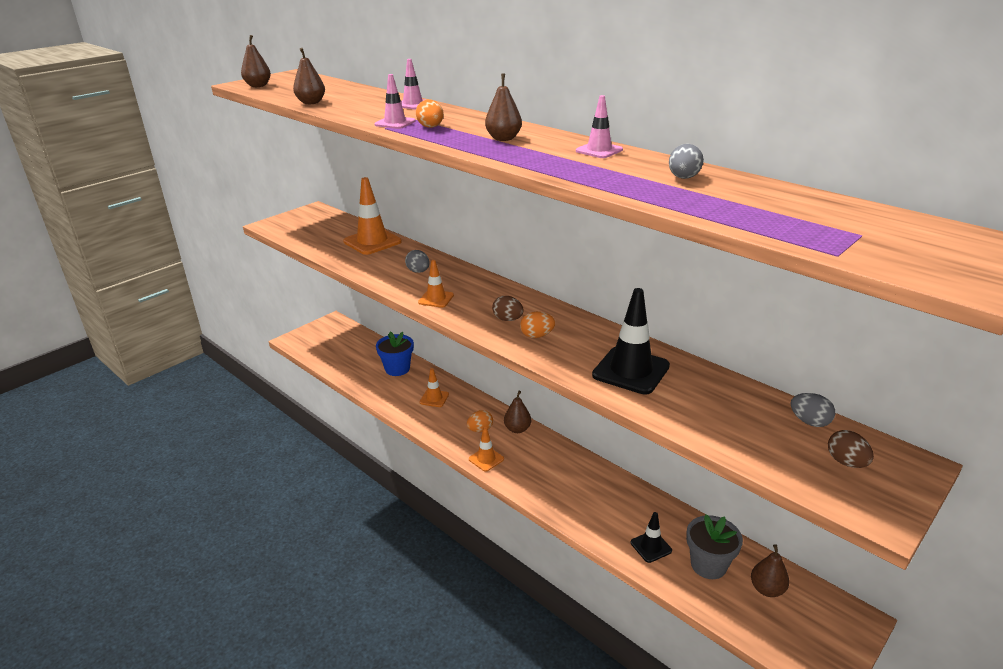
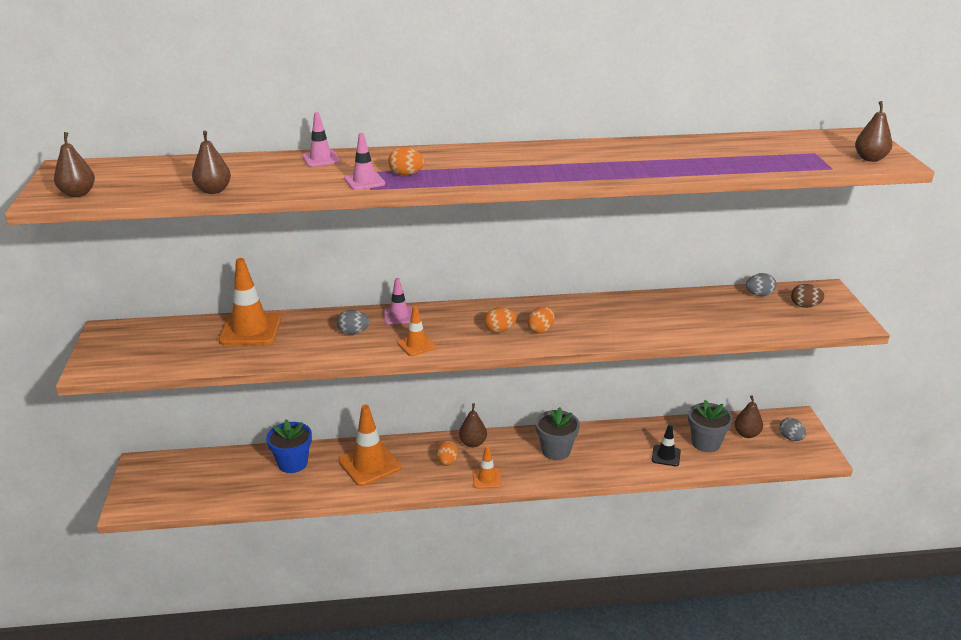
camera: 50 degrees left, 0 degrees up
orange traffic cone [420,368,449,407] -> orange traffic cone [339,405,401,486], size x1.81
brown pear [485,73,522,141] -> brown pear moved to [855,101,892,162]
brown egg [492,296,524,321] -> orange egg [484,307,517,333]
pink traffic cone [576,95,623,158] -> pink traffic cone moved to [384,278,413,325]
black traffic cone [592,288,670,394] -> none
grey egg [669,144,704,179] -> grey egg moved to [779,418,806,441]
none -> grey flower pot [536,407,580,460]

